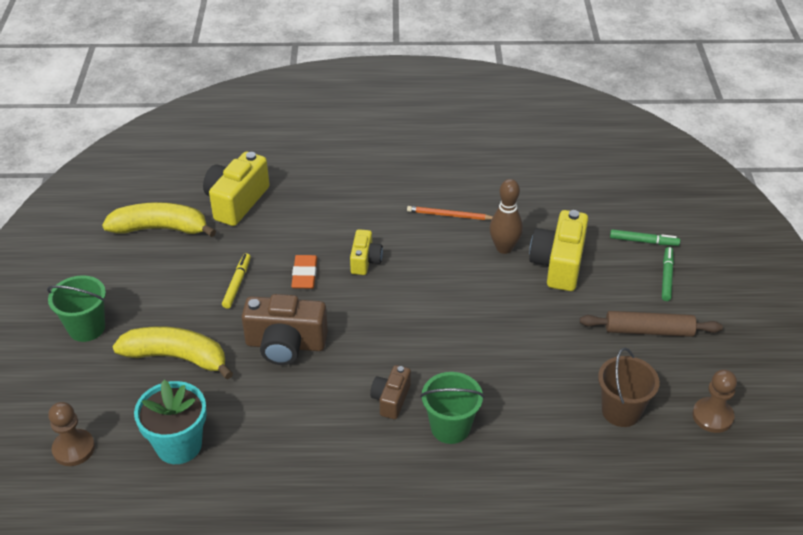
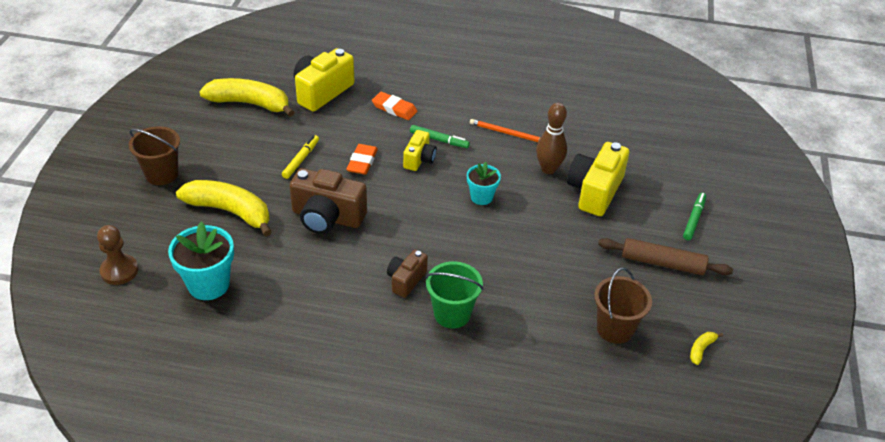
camera: 10 degrees right, 0 degrees up
green bucket [47,275,106,342] -> brown bucket [129,126,180,185]
green marker [610,229,680,246] -> green marker moved to [410,125,470,148]
brown pawn [692,369,737,433] -> yellow banana [690,332,723,365]
none -> orange eraser [372,92,418,120]
none -> turquoise flower pot [467,162,501,205]

